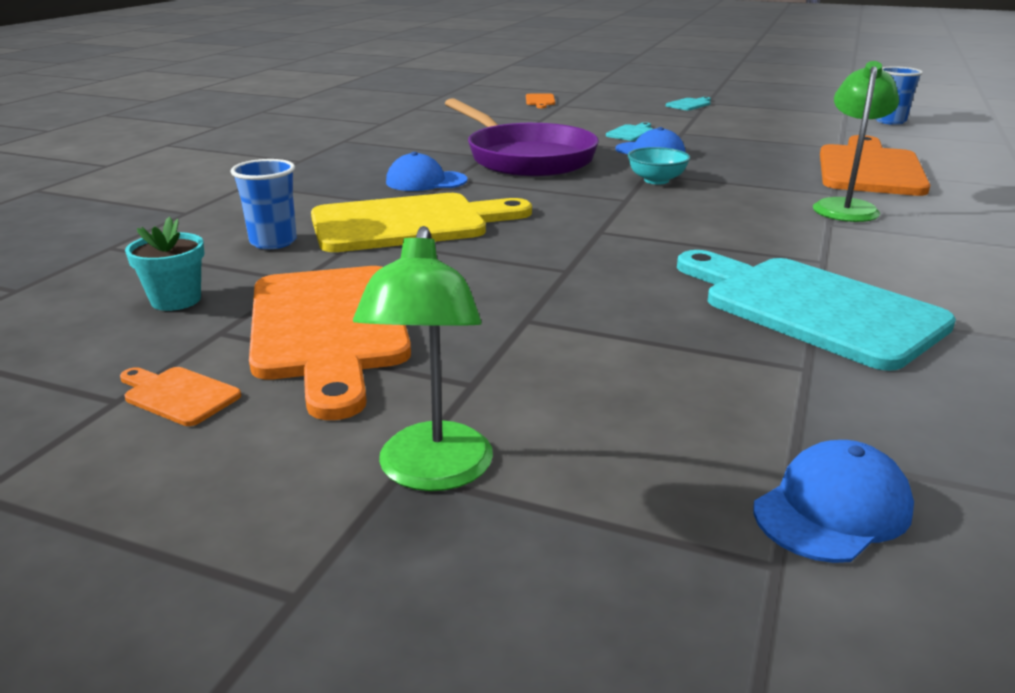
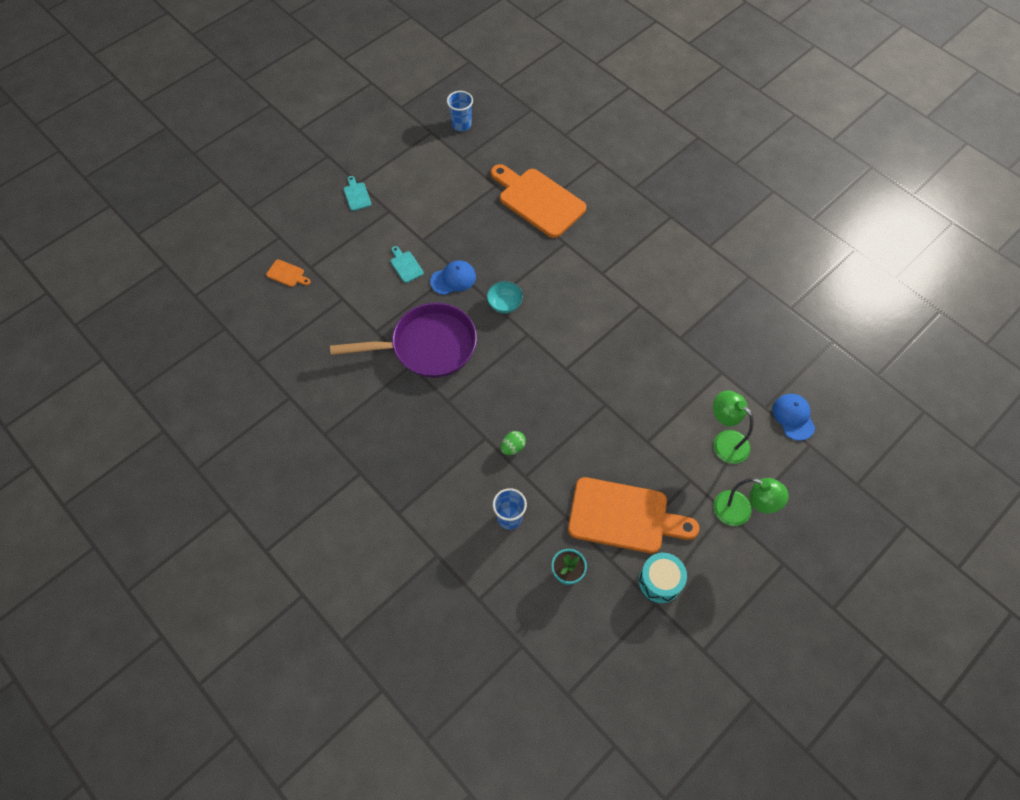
camera: 65 degrees left, 35 degrees up
orange cutting board [120,367,241,426] -> turquoise drum [639,553,687,603]
yellow cutting board [311,193,532,252] -> green egg [501,431,526,455]
blue cap [386,152,468,191] -> none
turquoise cutting board [677,250,956,371] -> none
green lamp [813,61,899,222] -> green lamp moved to [713,390,754,464]

